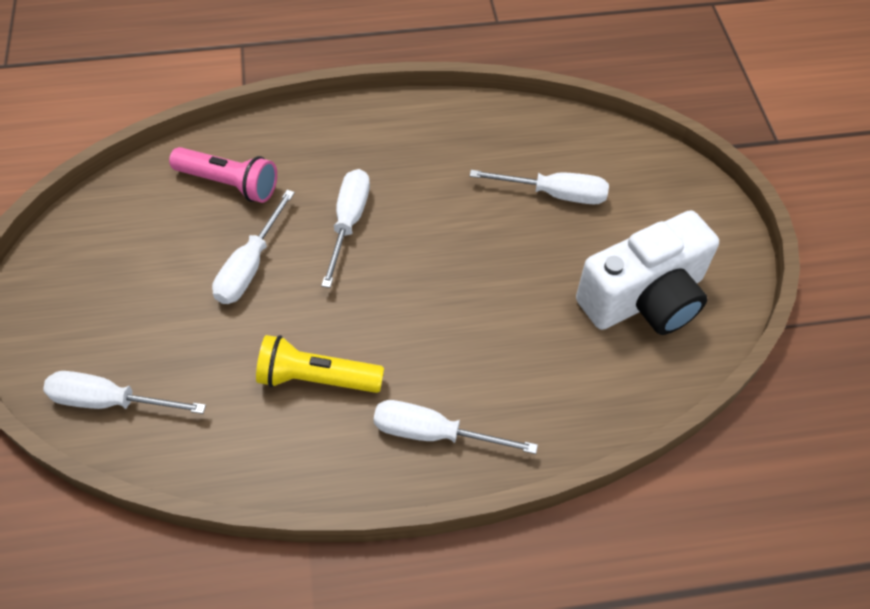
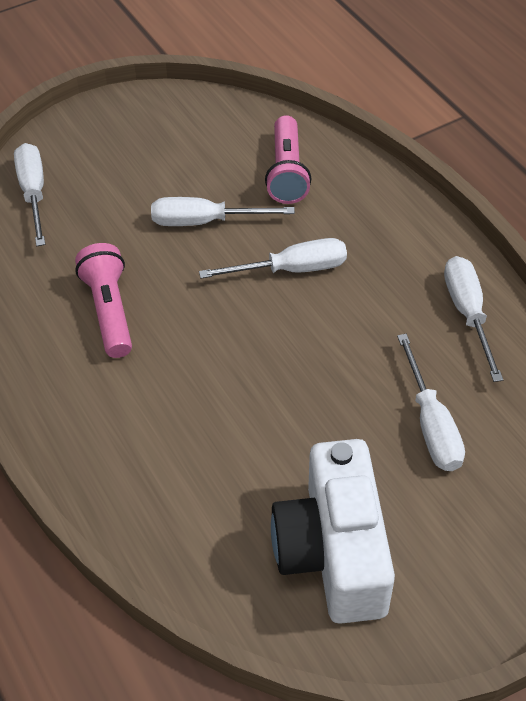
camera: 70 degrees right, 5 degrees down
yellow flashlight [256,335,384,393] -> pink flashlight [75,243,132,358]
white screwdriver [373,400,538,454] -> white screwdriver moved to [444,256,503,382]
white camera [576,210,719,335] -> white camera turned 45 degrees clockwise [271,439,395,624]

